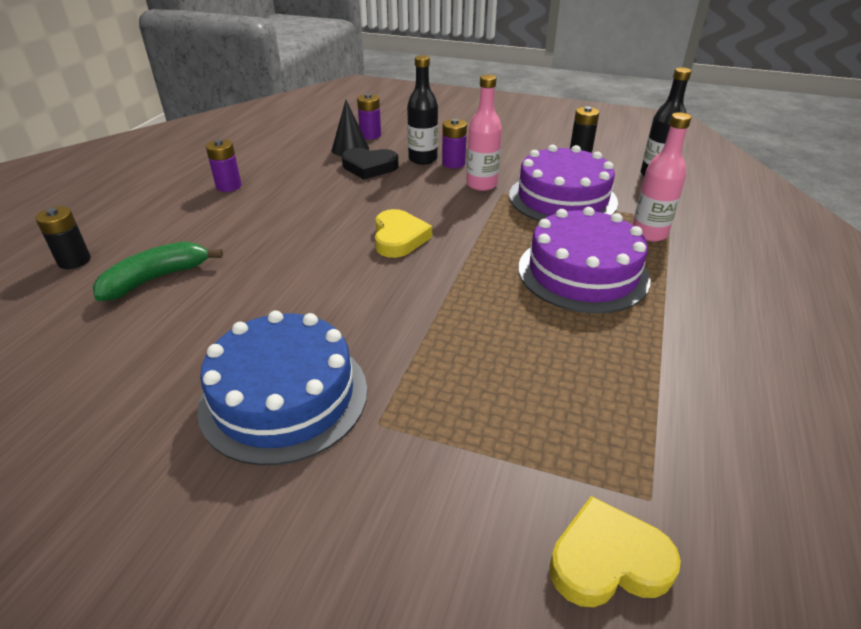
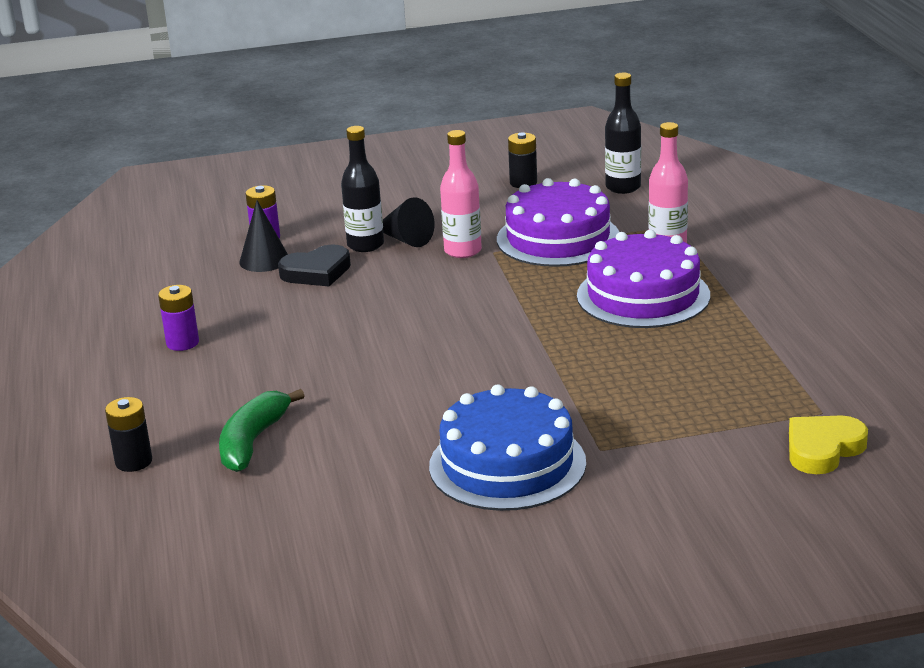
camera: 30 degrees left, 10 degrees down
yellow heart [375,209,432,258] -> none
purple battery [442,119,467,168] -> black cone [383,197,435,247]

